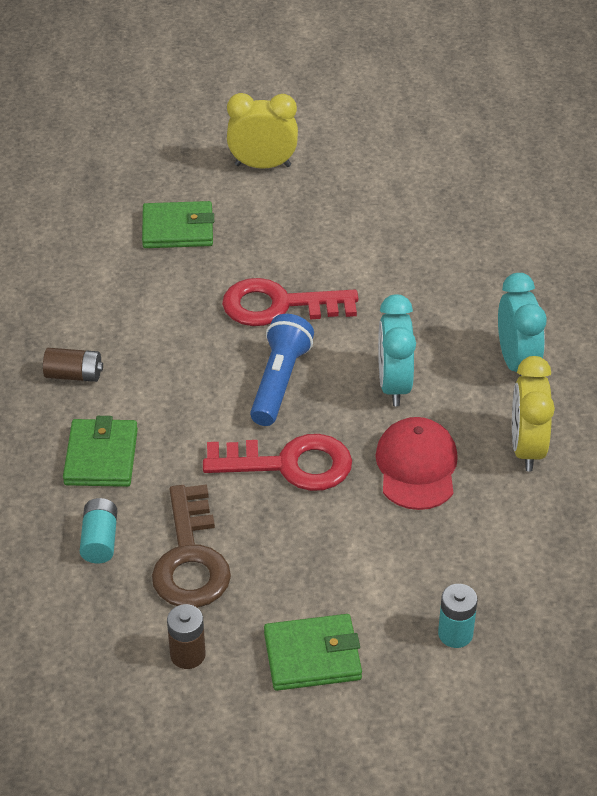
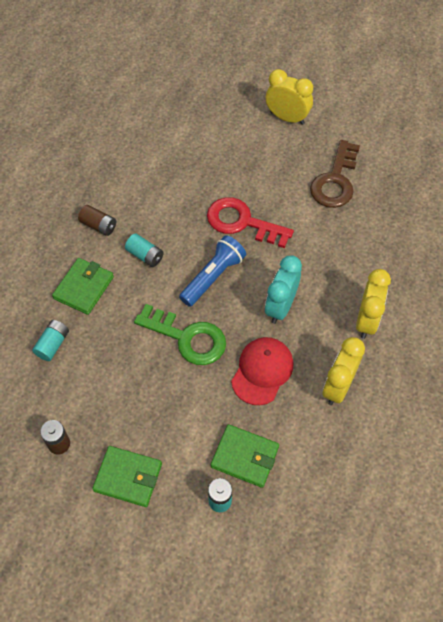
camera: 25 degrees right, 15 degrees up
green wallet [142,201,214,248] -> green wallet moved to [211,424,279,488]
brown key [152,484,231,608] -> brown key moved to [310,140,360,208]
red key [203,434,352,491] -> green key [134,304,226,365]
turquoise clock [498,273,547,376] -> yellow clock [356,269,391,339]
none -> turquoise battery [125,233,163,267]

